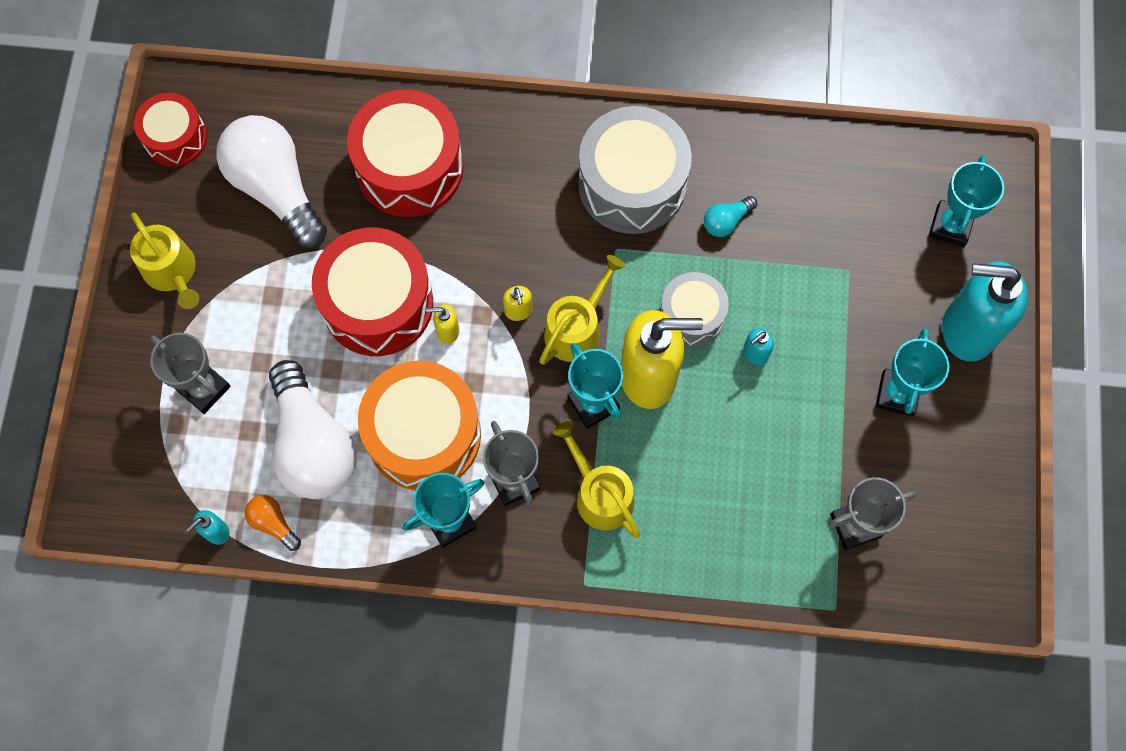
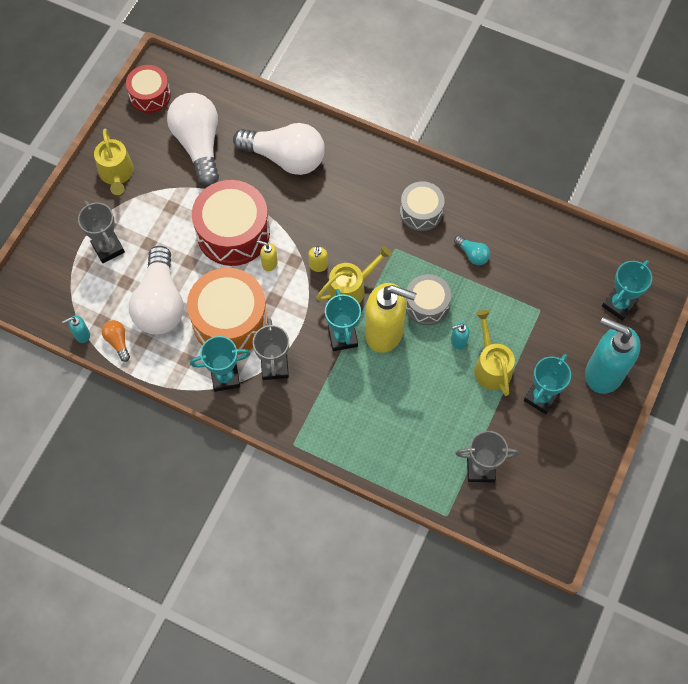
camera: 20 degrees right, 5 degrees down
red drum [347,89,464,217] -> white light bulb [233,123,325,175]
yellow watering can [553,421,640,538] -> yellow watering can moved to [474,310,515,396]
grey drum [578,106,692,234] -> grey drum [400,181,444,231], size x0.59
turquoise light bulb [704,196,757,237] -> turquoise light bulb turned 120 degrees counterclockwise [454,235,490,265]

